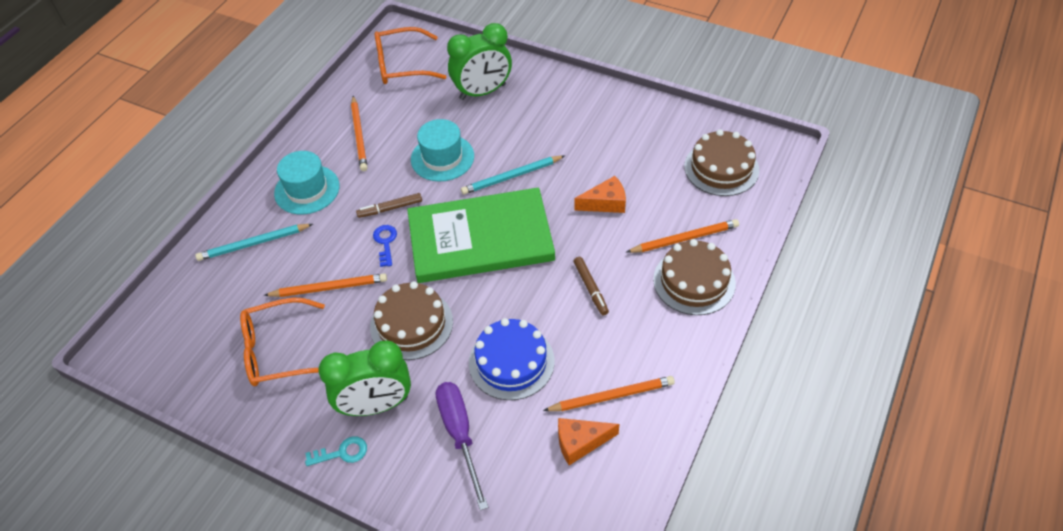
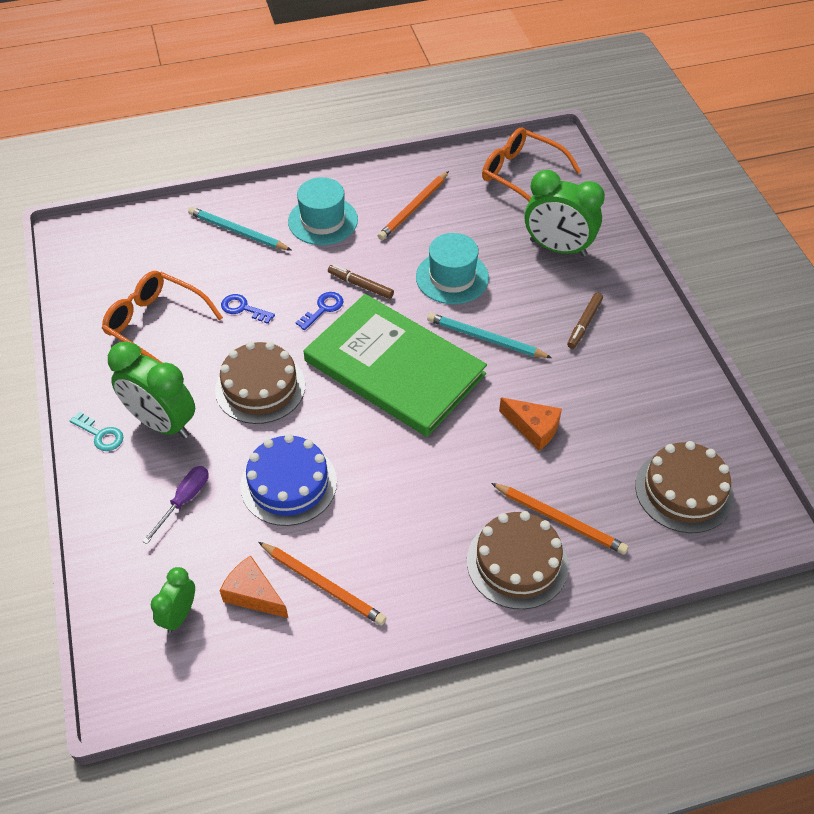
camera: 45 degrees right, 0 degrees up
orange pencil [264,273,387,297] -> blue key [221,294,275,324]
purple screwdriver [436,382,488,510] -> purple screwdriver [142,466,208,544], size x0.65
brown marker [574,257,609,315] -> brown marker moved to [567,293,603,349]
none -> green clock [151,567,195,633]

